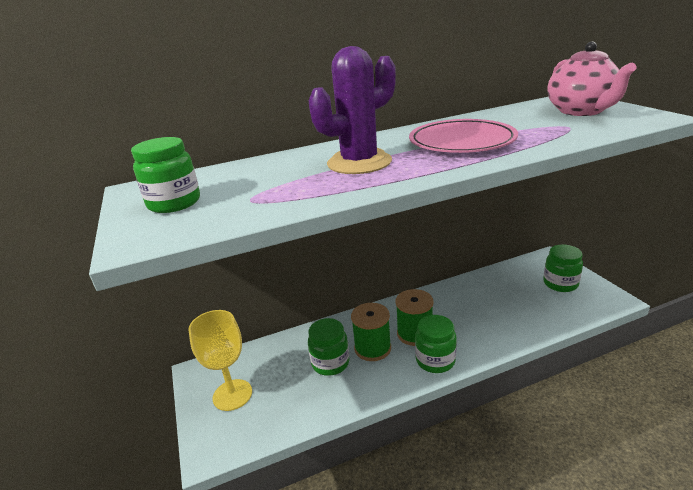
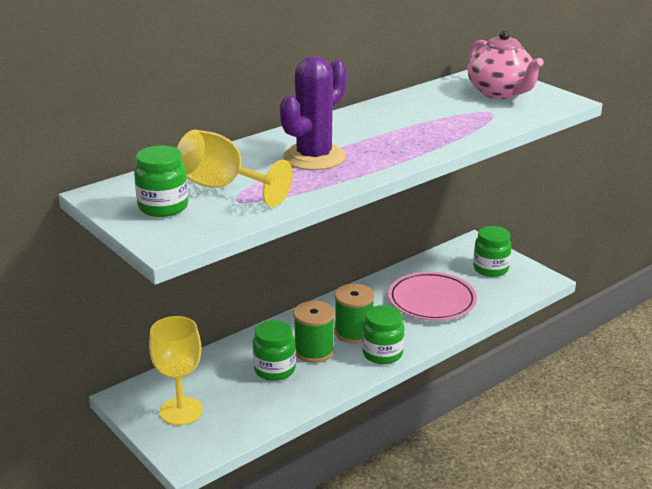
camera: 20 degrees left, 0 degrees up
pink plate [409,119,518,153] -> pink plate moved to [388,272,477,321]
none -> yellow goblet [177,130,293,207]

